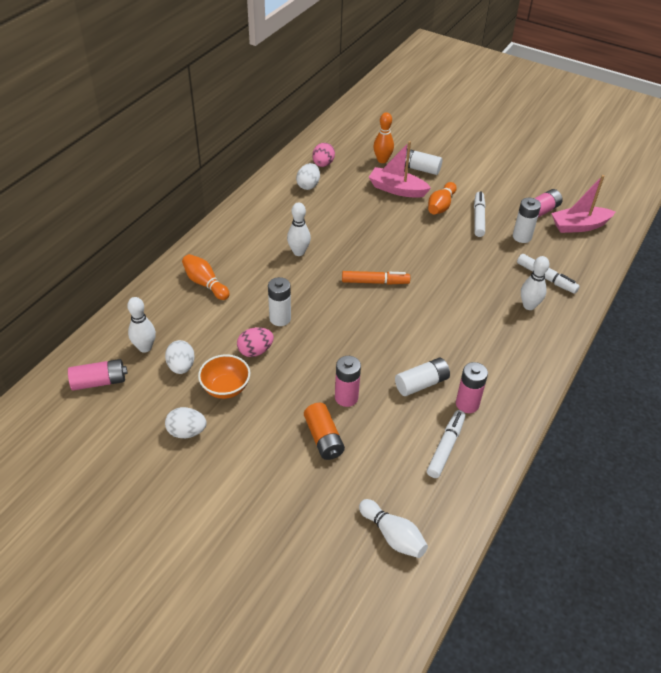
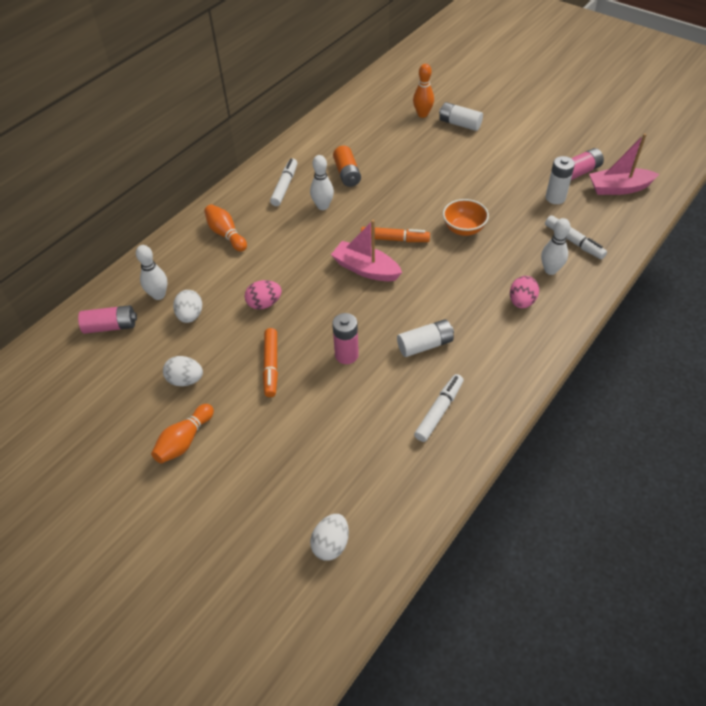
camera: 10 degrees right, 5 degrees up
orange bowl [198,355,250,399] -> orange bowl moved to [443,199,489,236]
white battery [268,277,291,326] -> none
white egg [296,163,320,190] -> white egg moved to [310,514,349,561]
orange battery [304,403,345,460] -> orange battery moved to [333,146,361,187]
pink egg [312,143,335,167] -> pink egg moved to [510,276,539,308]
white bowling pin [359,499,428,558] -> none
pink boat [369,141,431,198] -> pink boat moved to [331,219,402,281]
orange bowling pin [428,182,457,214] -> orange bowling pin moved to [151,404,214,463]
pink battery [456,362,488,413] -> none
white marker [474,192,486,237] -> white marker moved to [270,158,297,206]
none -> orange marker [263,328,278,397]

